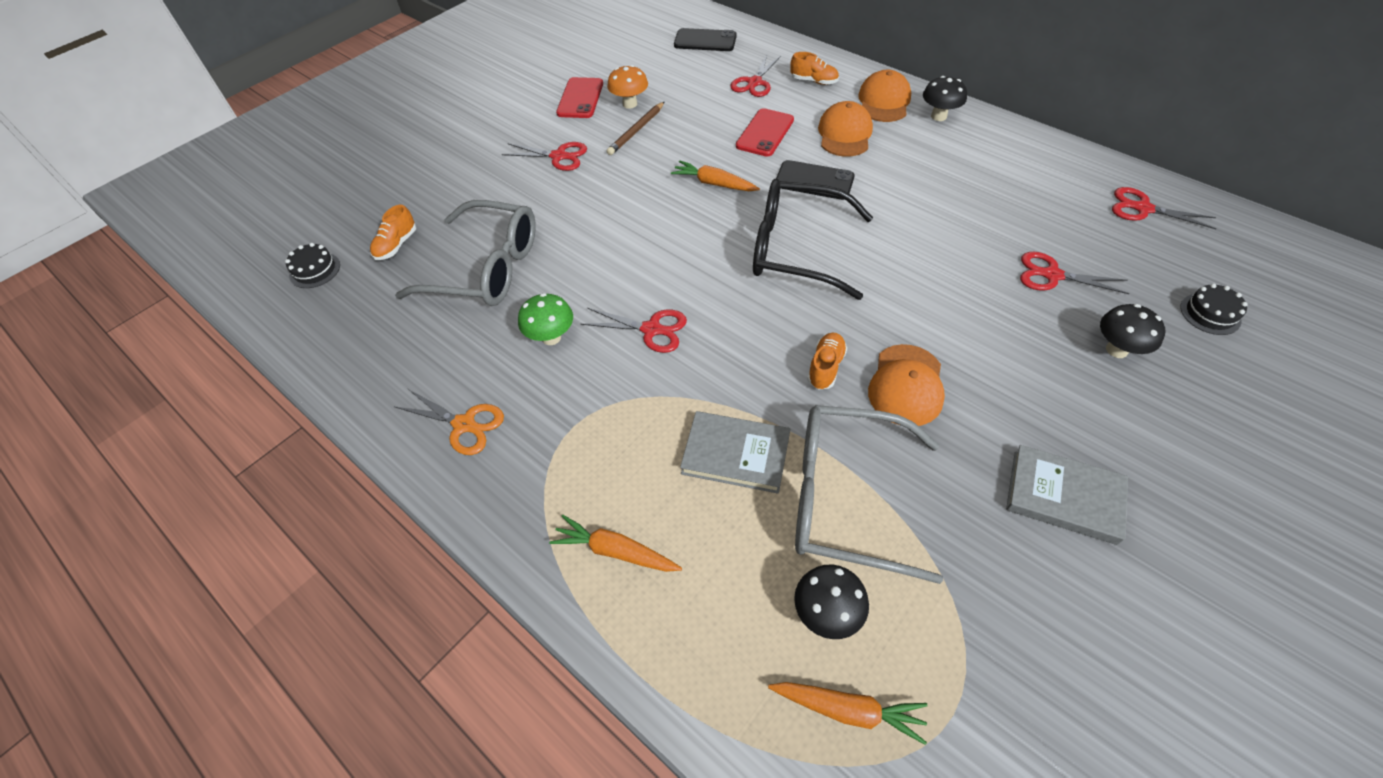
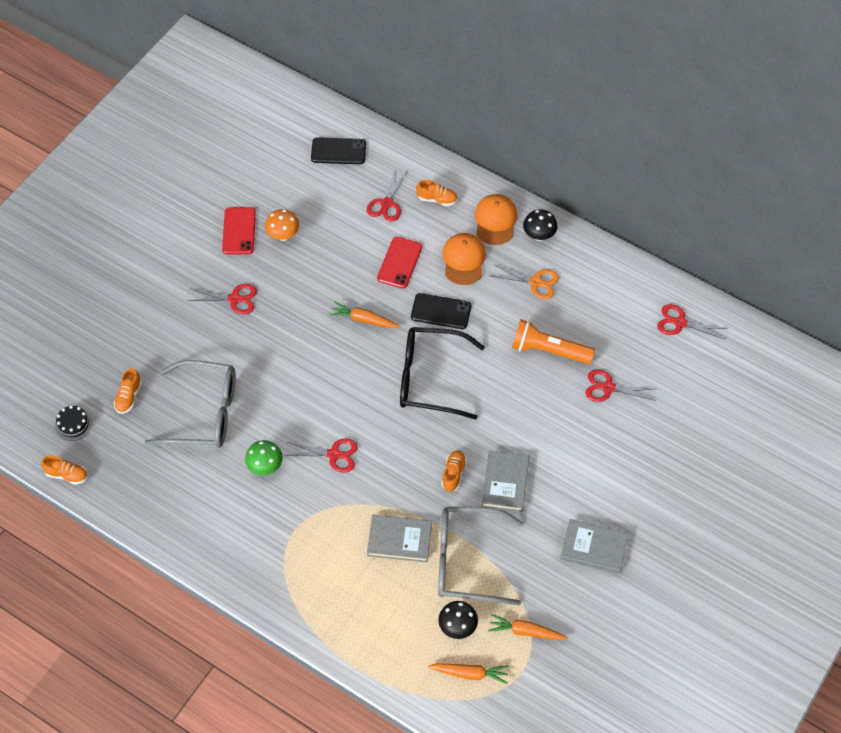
camera: 10 degrees left, 5 degrees up
orange scissors [395,389,504,455] -> orange scissors moved to [489,264,559,299]
orange carrot [549,515,682,572] -> orange carrot moved to [488,614,568,640]
brown pencil [607,102,665,155] -> none
orange cap [868,344,945,426] -> grey book [482,450,530,512]
black mushroom [1100,304,1165,358] -> none
black cake [1180,284,1248,335] -> none
none -> orange shoe [41,455,88,485]
none -> orange flashlight [512,319,595,364]

